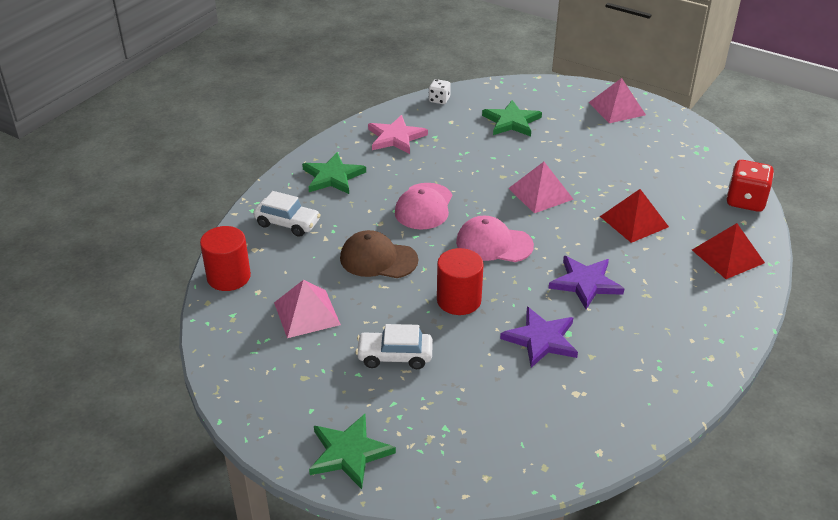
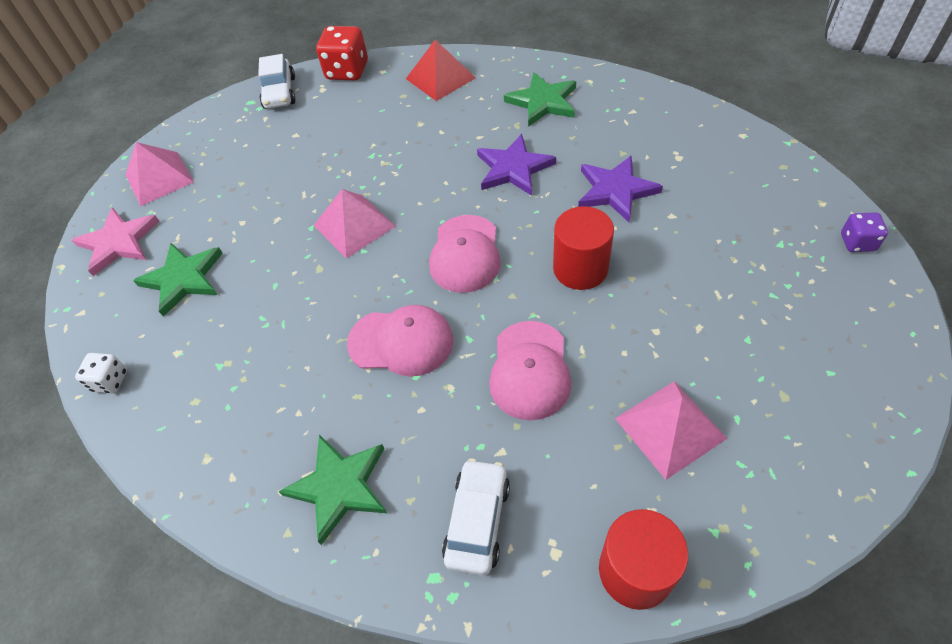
camera: 95 degrees left, 15 degrees up
green star [309,414,396,489] -> green star moved to [504,72,576,127]
brown cap [340,230,418,278] -> pink cap [489,321,572,420]
white car [355,324,433,369] -> white car moved to [258,54,295,109]
pink star [368,115,428,154] -> pink star moved to [72,208,159,276]
red pyramid [600,189,669,243] -> none
none -> purple dice [841,212,888,252]

